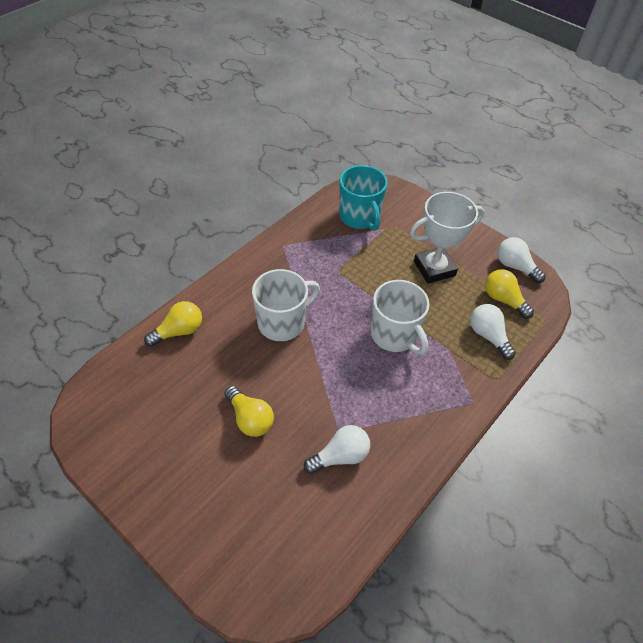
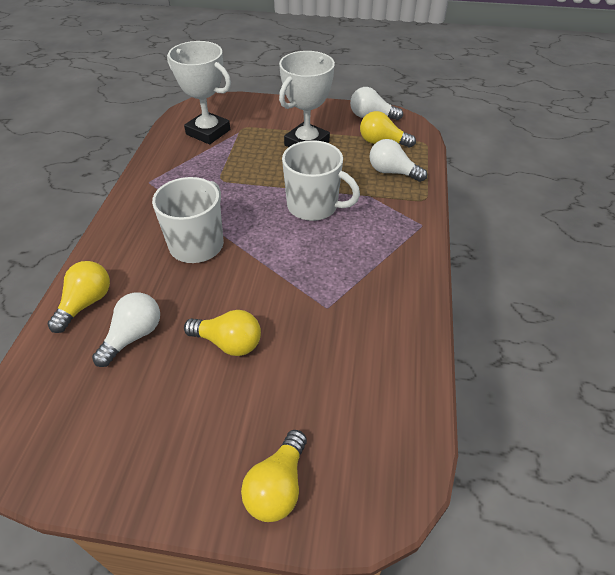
camera: 30 degrees left, 5 degrees down
white light bulb [304,425,370,474] -> white light bulb moved to [92,292,160,367]
turquoise mug [339,165,387,231] -> white trophy [167,41,231,144]
none -> yellow light bulb [241,430,307,522]

